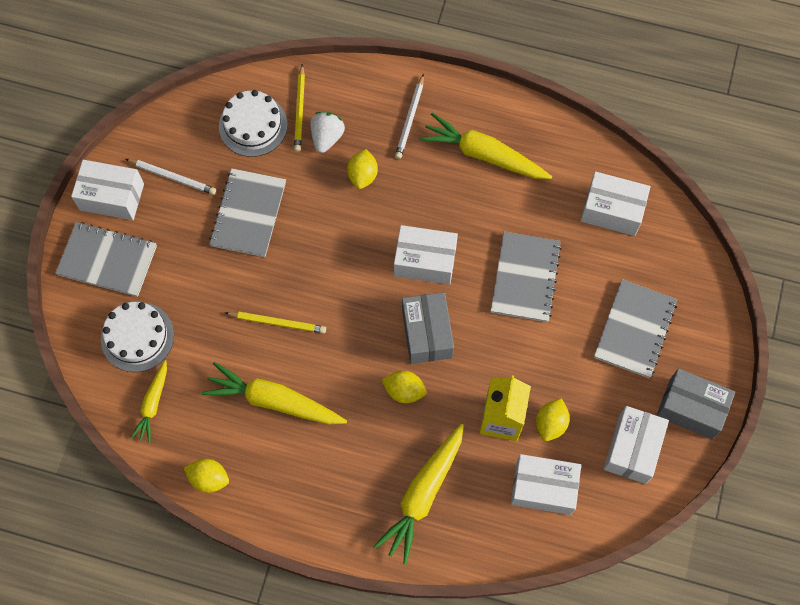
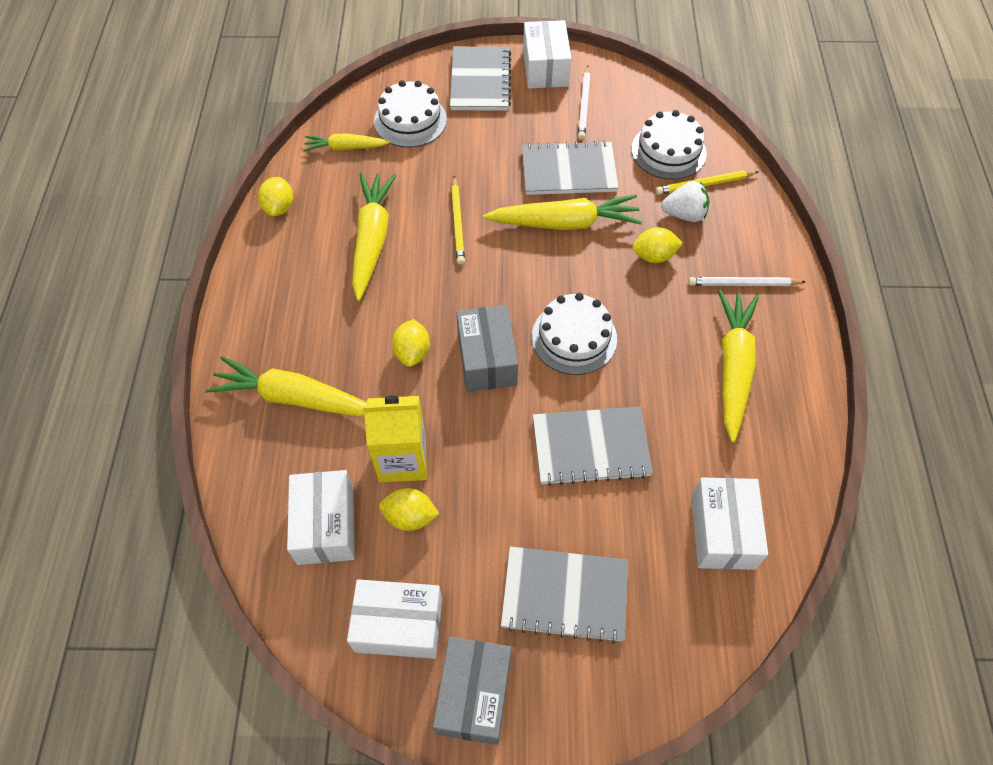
camera: 75 degrees right, 10 degrees down
white box [394,225,458,285] -> white cake [532,293,617,375]
grey box [402,292,454,364] -> grey box turned 75 degrees counterclockwise [456,305,518,392]
none -> yellow carrot [483,194,642,230]

